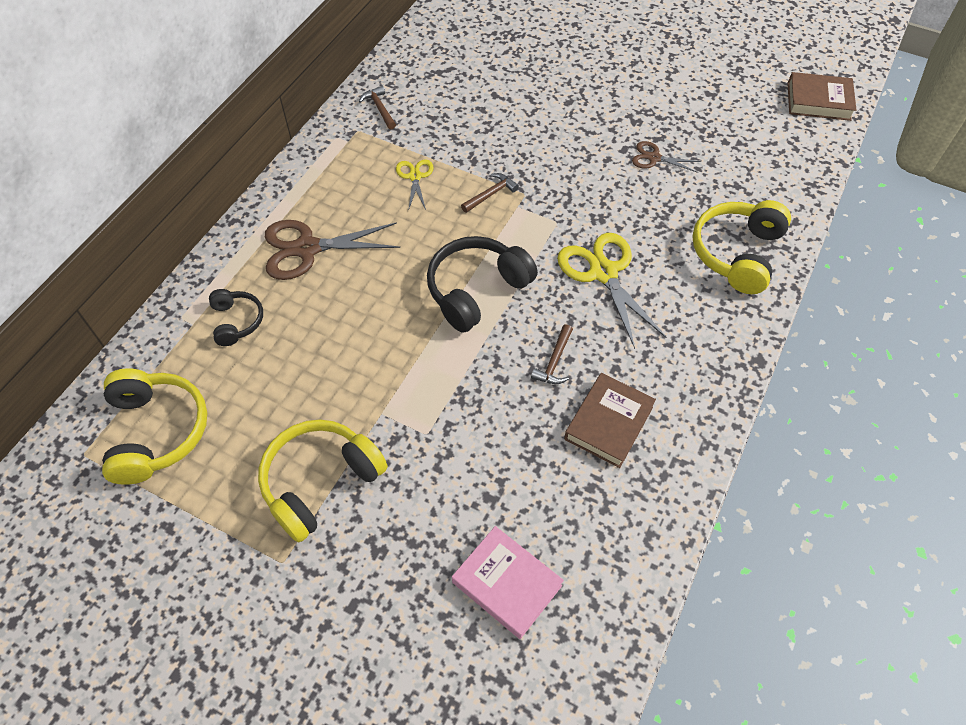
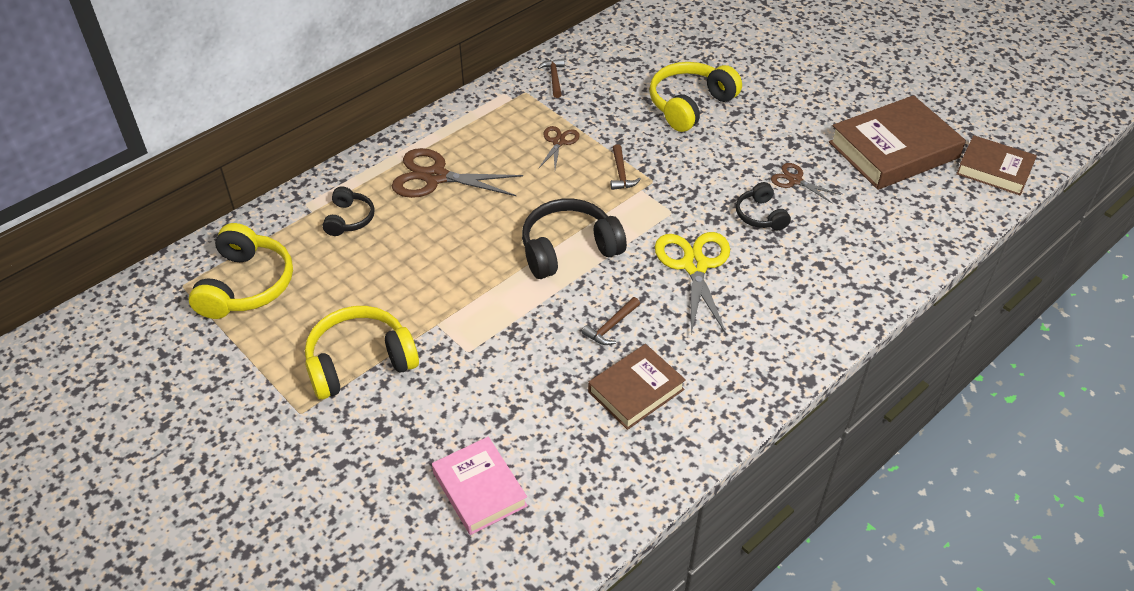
camera: 20 degrees right, 10 degrees down
yellow scissors [396,160,433,211] -> brown scissors [539,126,580,169]
brown hammer [461,173,519,213] -> brown hammer turned 105 degrees clockwise [611,144,641,190]
yellow headphones [692,200,791,294] -> yellow headphones moved to [649,62,742,132]
none -> black headphones [736,182,791,230]
none -> brown book [829,95,966,190]

